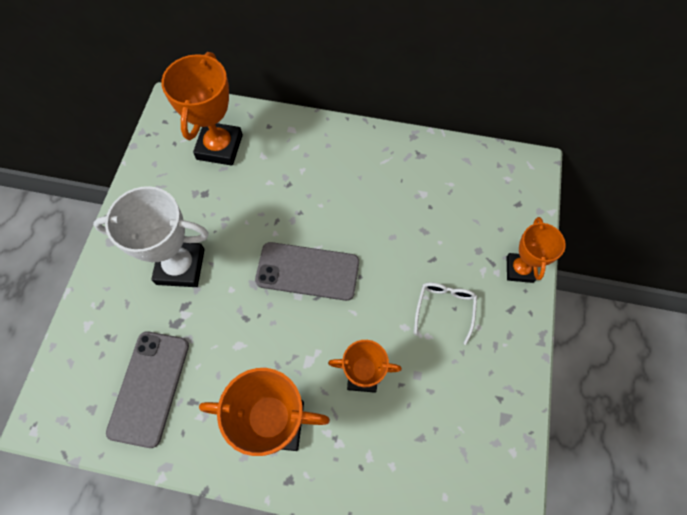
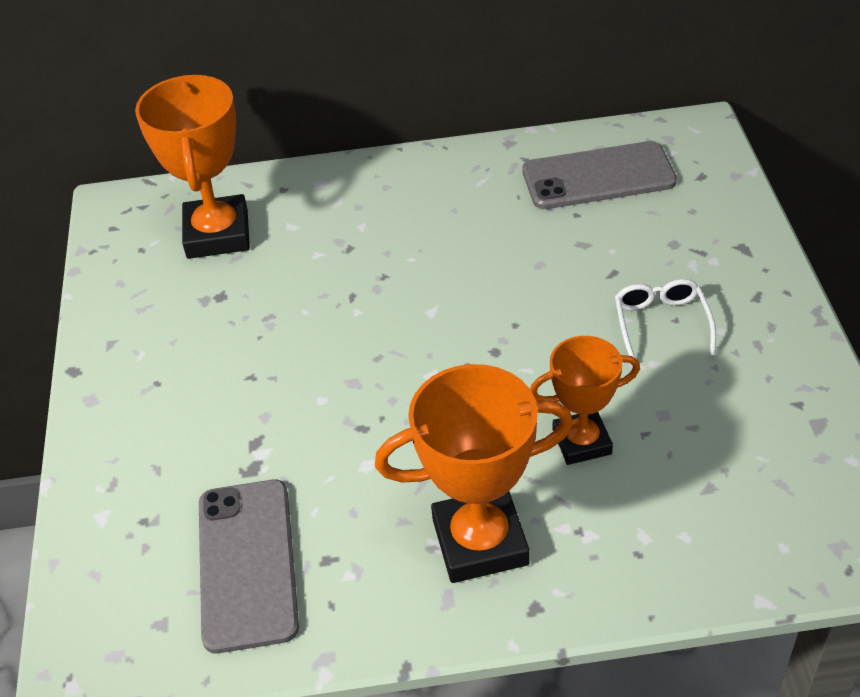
camera: 15 degrees left, 20 degrees down
white trophy [93,186,209,287] -> none
grey phone [255,242,359,301] -> grey phone moved to [522,141,677,209]
orange trophy [507,217,566,283] -> none

